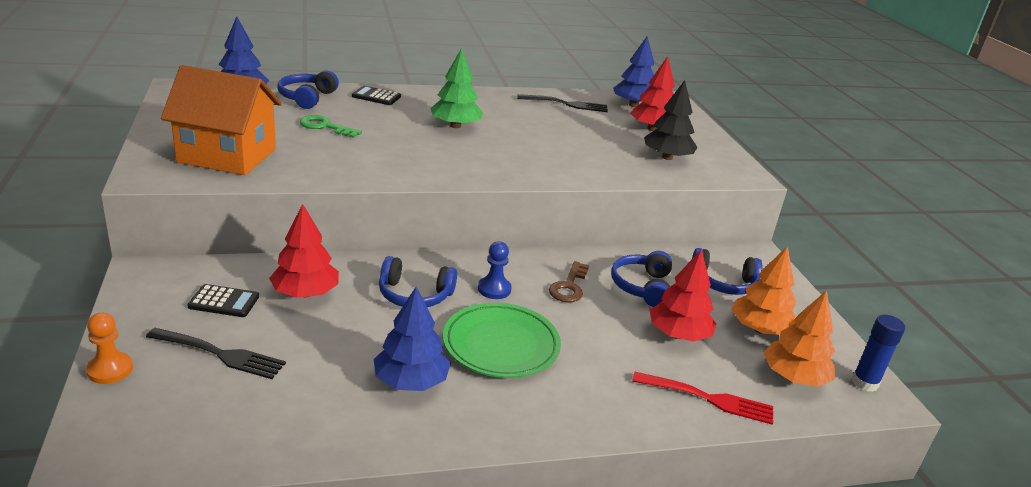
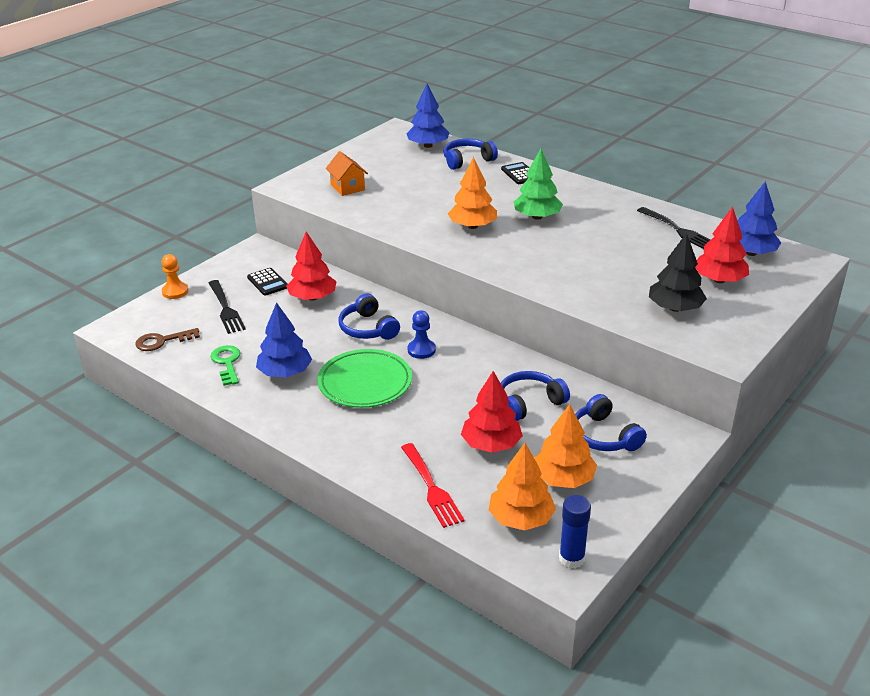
camera: 55 degrees right, 5 degrees up
orange house [161,65,282,175] -> orange house [326,151,368,196], size x0.51
green key [300,115,362,138] -> green key moved to [210,345,240,386]
brown key [549,261,589,302] -> brown key moved to [136,328,200,351]
none -> orange tree [448,157,497,229]

